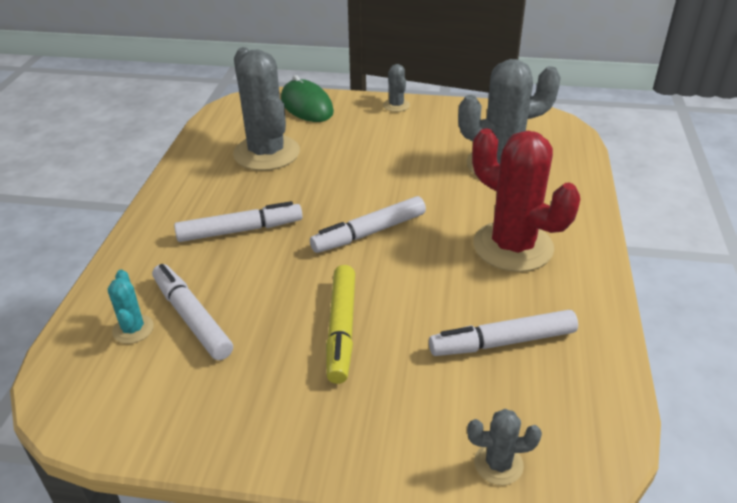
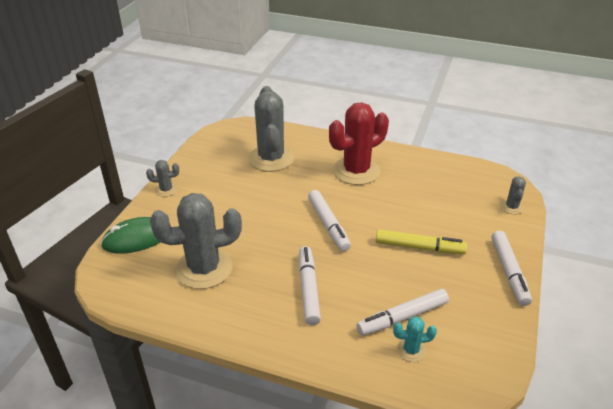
camera: 80 degrees left, 0 degrees up
white marker [429,310,578,356] -> white marker moved to [492,231,532,306]

